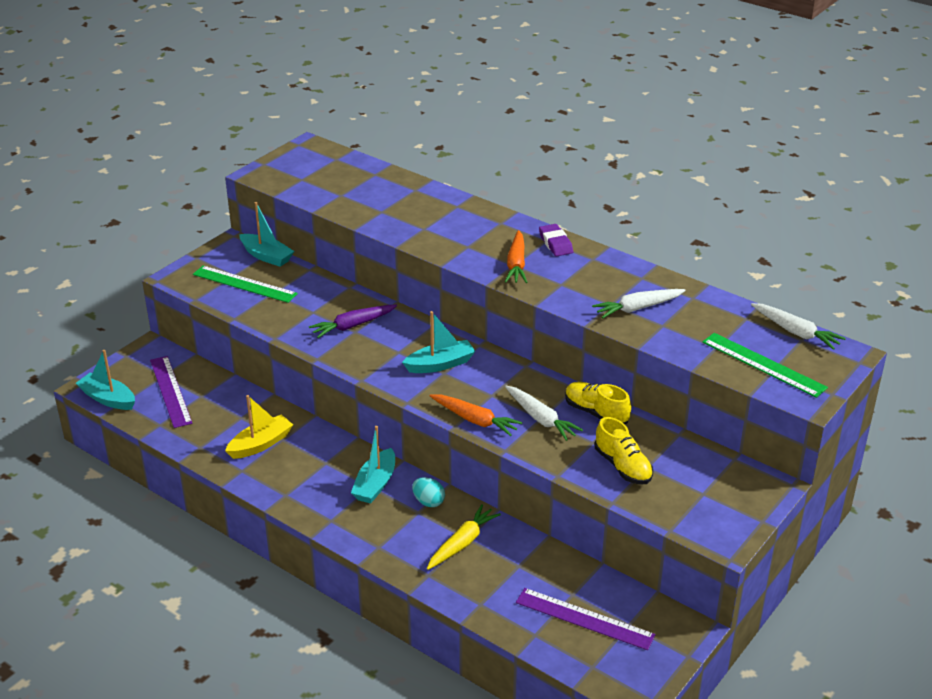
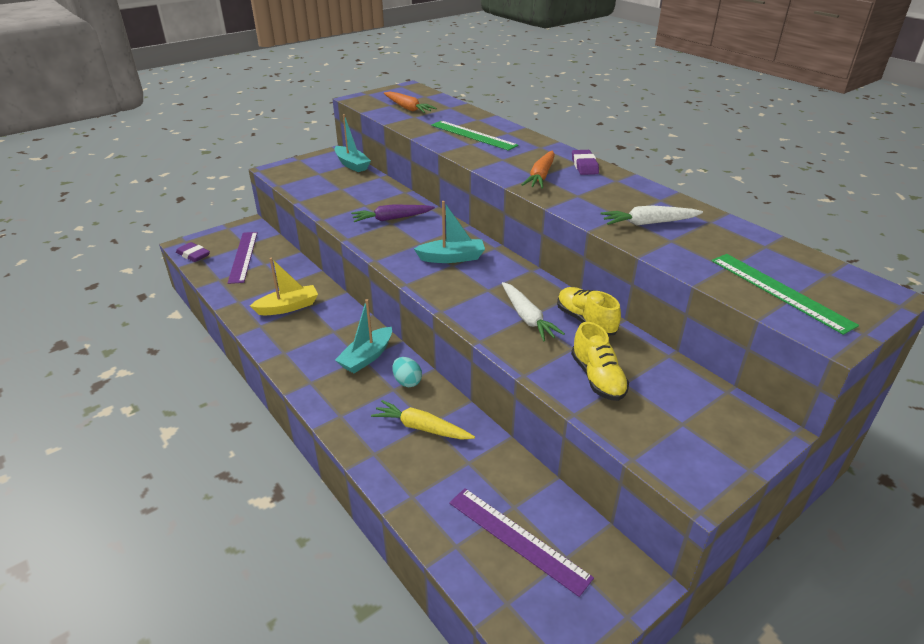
camera: 15 degrees right, 0 degrees up
turquoise boat [76,350,135,410] -> purple eraser [176,242,210,262]
green ruler [193,266,298,303] -> green ruler moved to [431,121,518,151]
yellow carrot [427,504,501,570] -> yellow carrot turned 120 degrees counterclockwise [371,400,475,440]
orange carrot [430,394,522,436] -> orange carrot moved to [384,92,437,113]
white carrot [751,303,846,350] -> none

